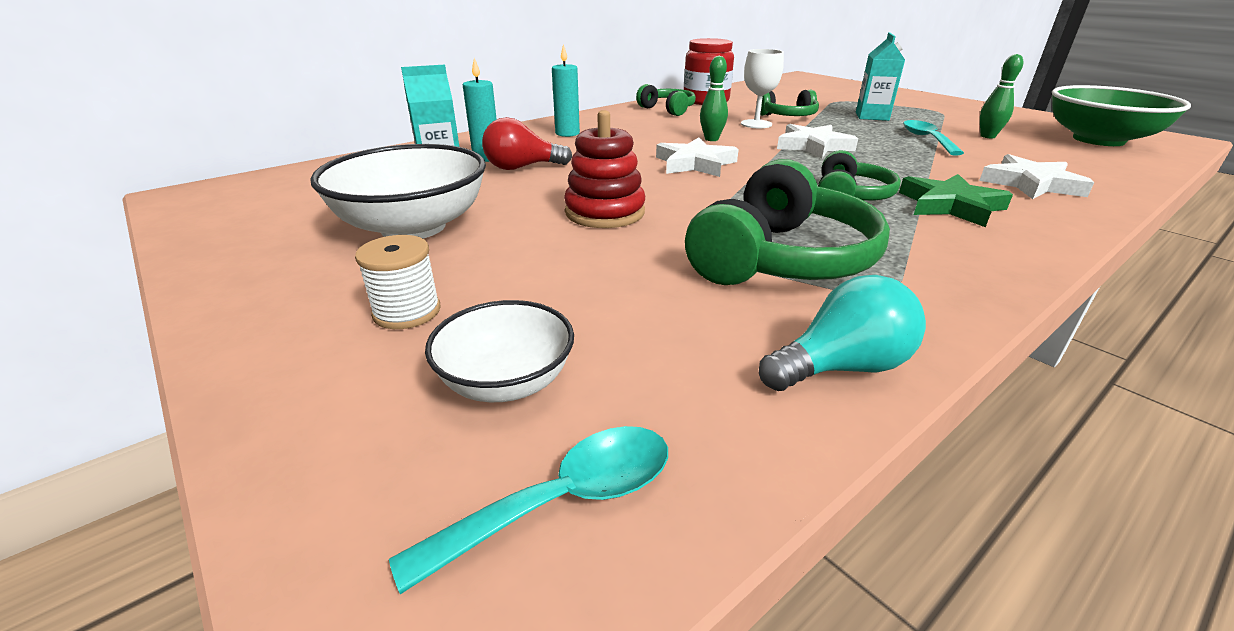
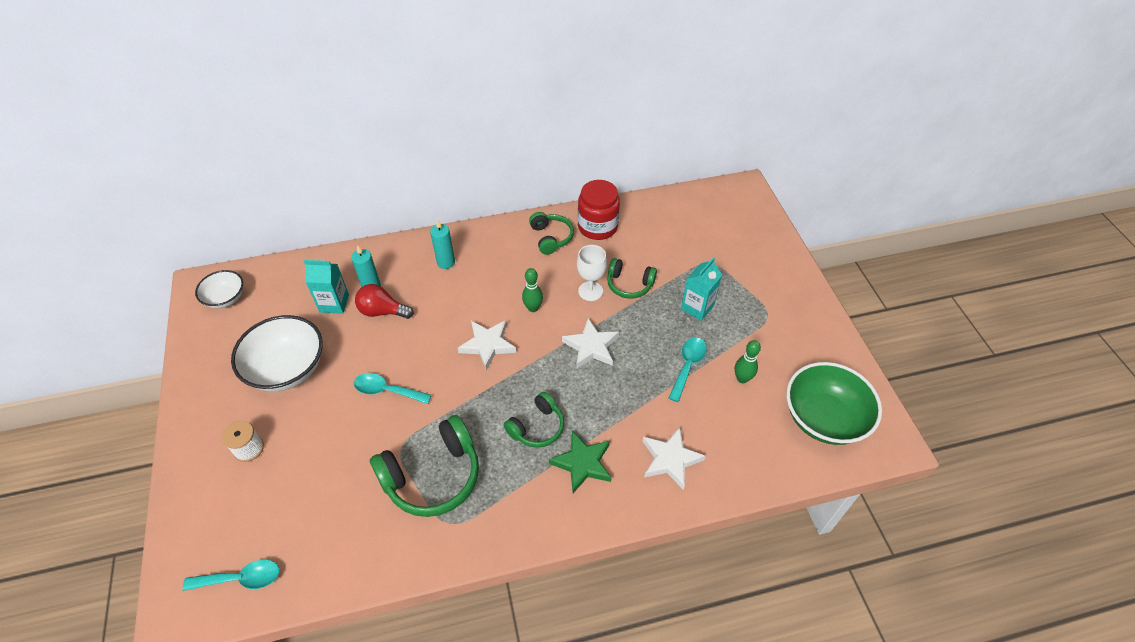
camera: 25 degrees right, 20 degrees up
white bowl [425,300,574,402] -> white bowl moved to [195,270,243,308]
red stacking toy [564,110,645,228] -> turquoise spoon [354,373,432,404]
turquoise light bulb [759,275,926,391] -> none

